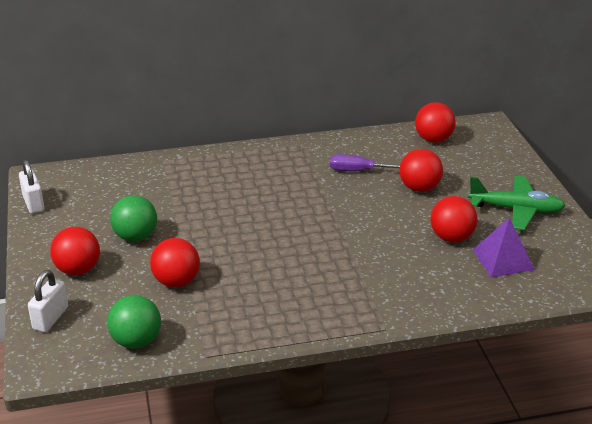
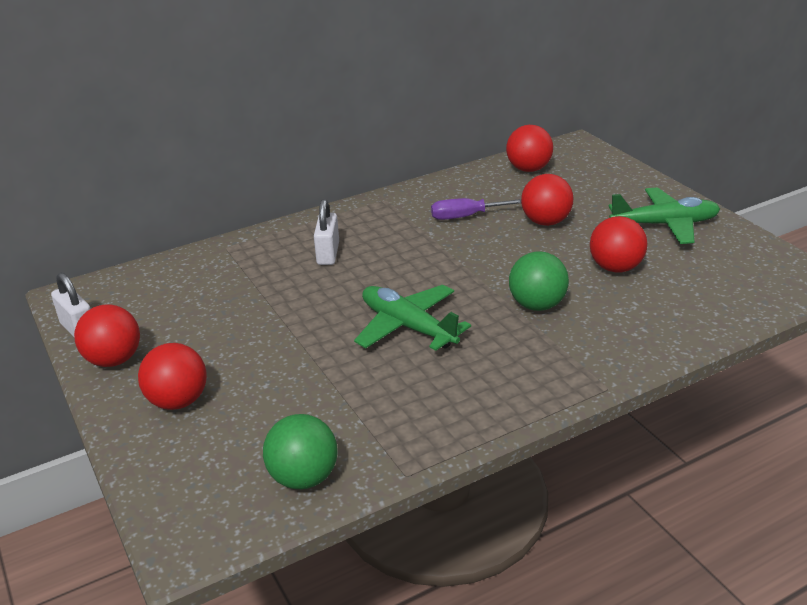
camera: 15 degrees left, 0 degrees up
white padlock [28,270,68,332] -> white padlock moved to [314,199,339,265]
green ball [110,195,157,242] -> green ball moved to [509,251,569,311]
red ball [150,238,200,287] -> red ball moved to [74,304,140,367]
purple pyramid [473,217,535,277] -> none
none -> green plane [354,285,471,351]

